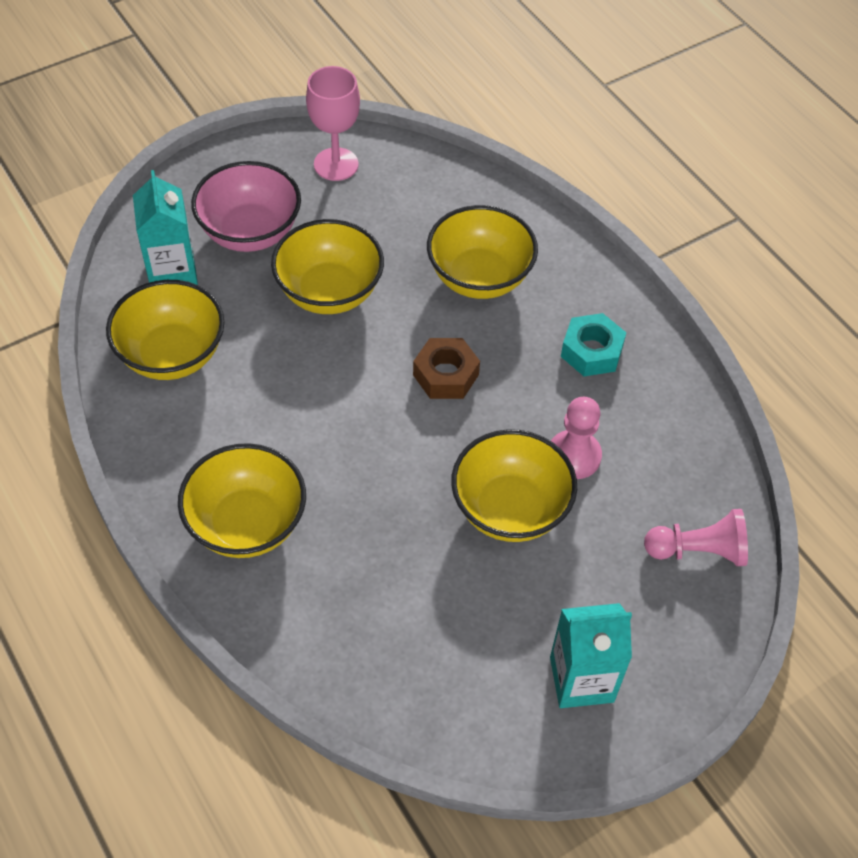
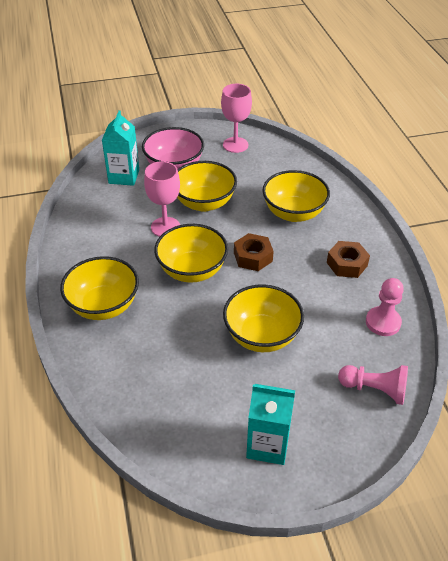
camera: 20 degrees right, 10 degrees down
yellow bowl [106,280,225,380] -> yellow bowl moved to [154,224,228,282]
pink pawn [551,397,602,479] -> pink pawn moved to [366,278,404,336]
turquoise nut [561,313,626,376] -> brown nut [327,241,370,278]
none -> pink goblet [144,161,180,237]

